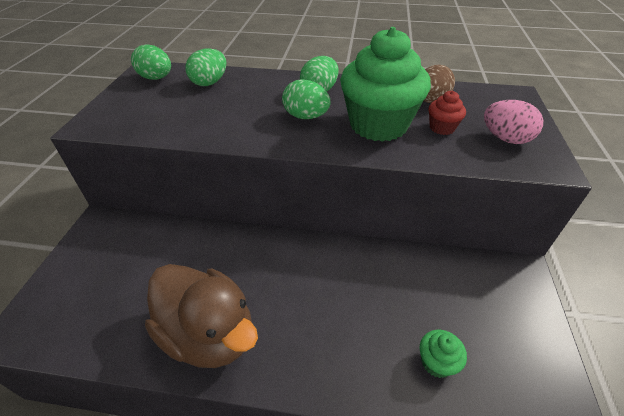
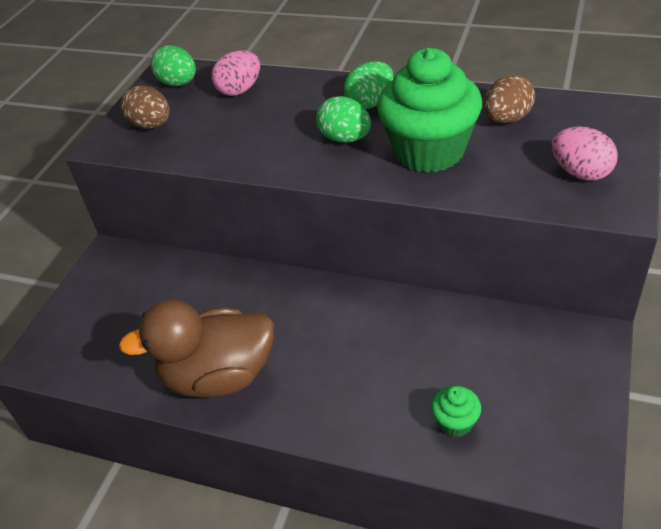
camera: 15 degrees right, 0 degrees up
brown duck [145,264,258,368] -> brown duck turned 120 degrees clockwise [119,300,274,397]
green egg [185,48,226,86] -> pink egg [211,50,260,96]
red cupcake [429,91,466,135] -> none
none -> brown egg [121,85,170,129]

